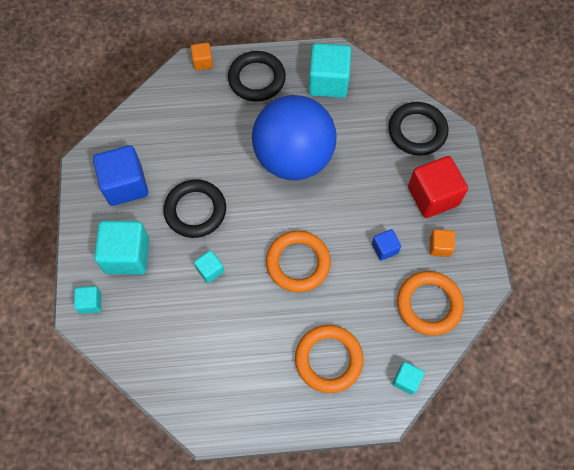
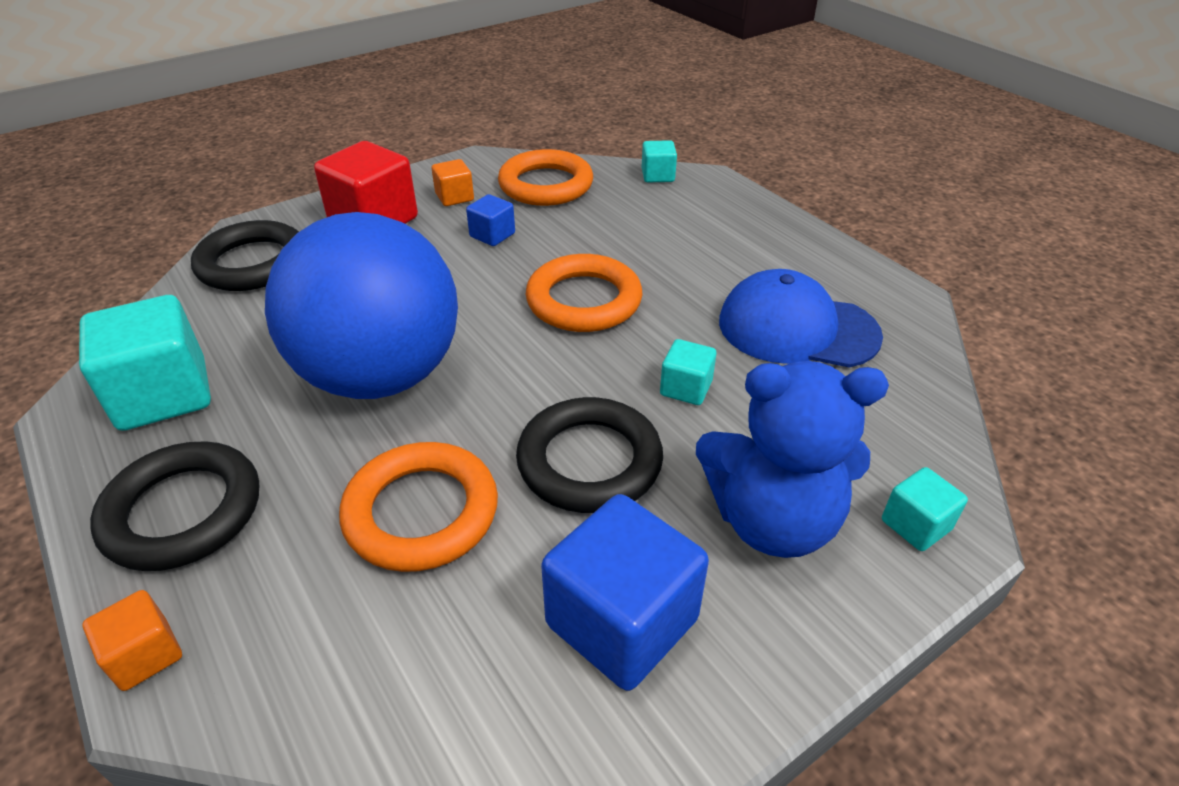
camera: 120 degrees left, 25 degrees down
turquoise cube [94,221,149,275] -> blue teddy bear [696,361,889,558]
orange ring [295,325,364,393] -> orange ring moved to [339,442,498,572]
none -> blue cap [719,269,883,368]

